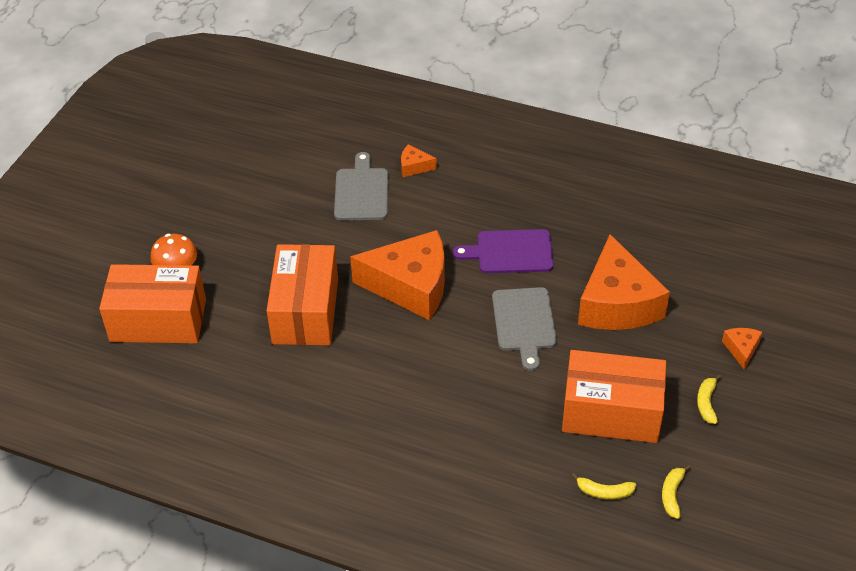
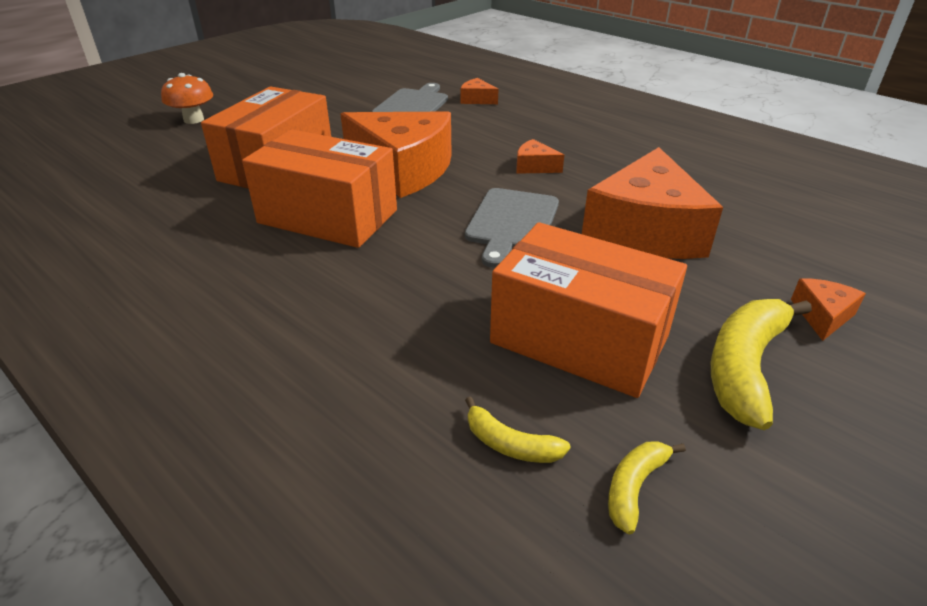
camera: 20 degrees right, 10 degrees down
orange box [99,264,206,344] -> orange box moved to [242,129,397,248]
purple cutting board [453,229,554,273] -> orange cheese [516,139,564,174]
yellow banana [697,374,721,424] -> yellow banana [711,299,812,430], size x1.93

